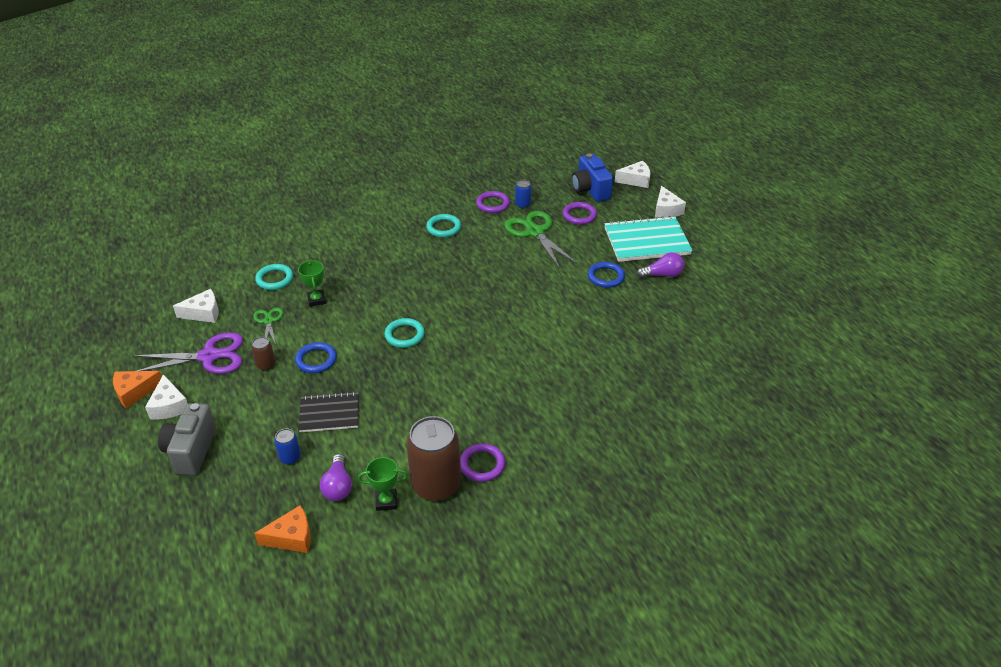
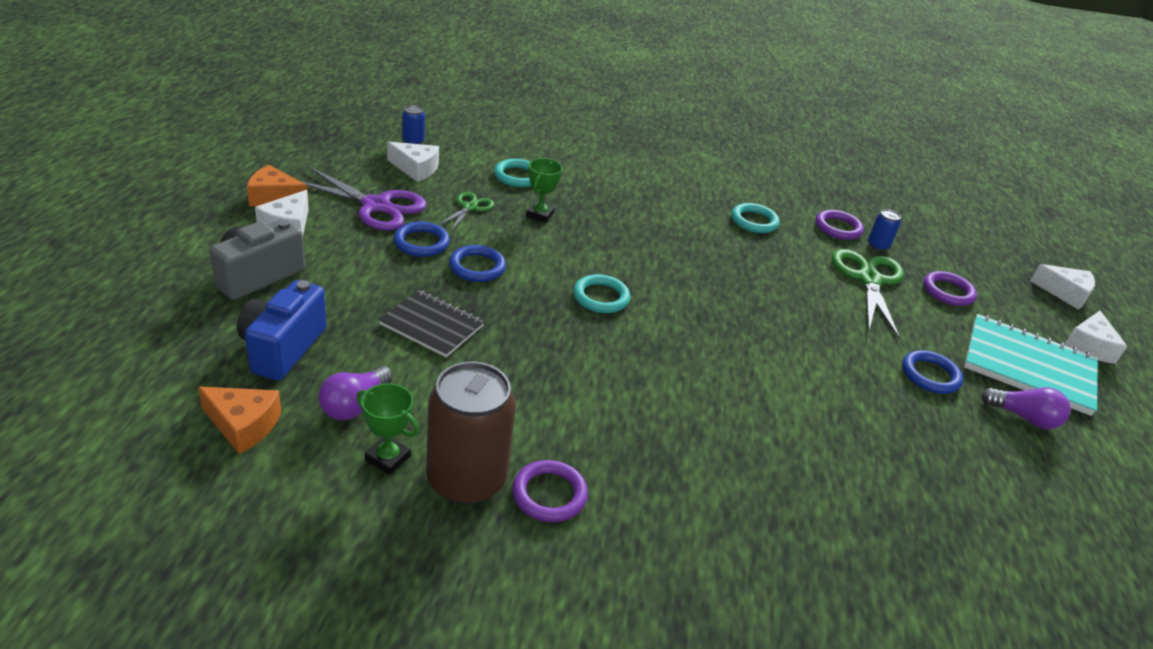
camera: 30 degrees right, 5 degrees down
brown can [251,337,275,370] -> blue ring [393,222,450,257]
blue can [274,428,301,465] -> blue can moved to [402,105,425,144]
blue camera [572,153,613,202] -> blue camera moved to [237,280,326,381]

